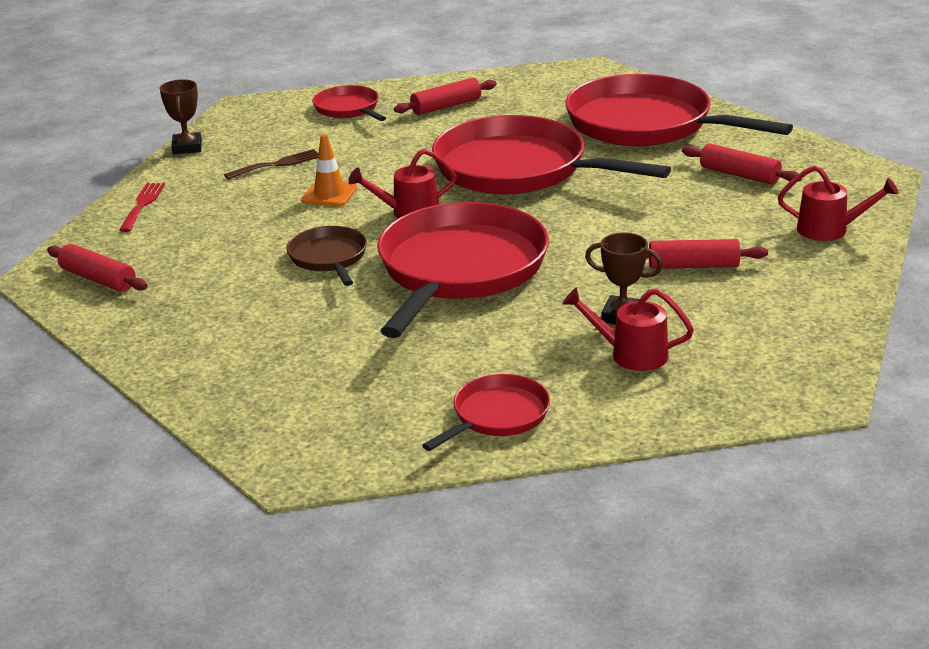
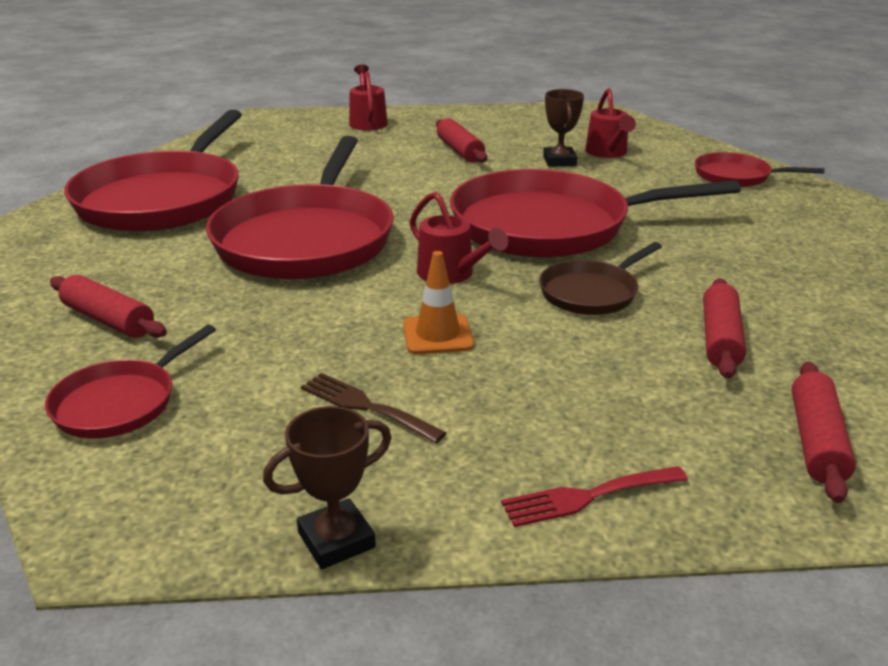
camera: 115 degrees left, 0 degrees up
red rolling pin [682,143,801,185] -> red rolling pin moved to [703,278,746,379]

